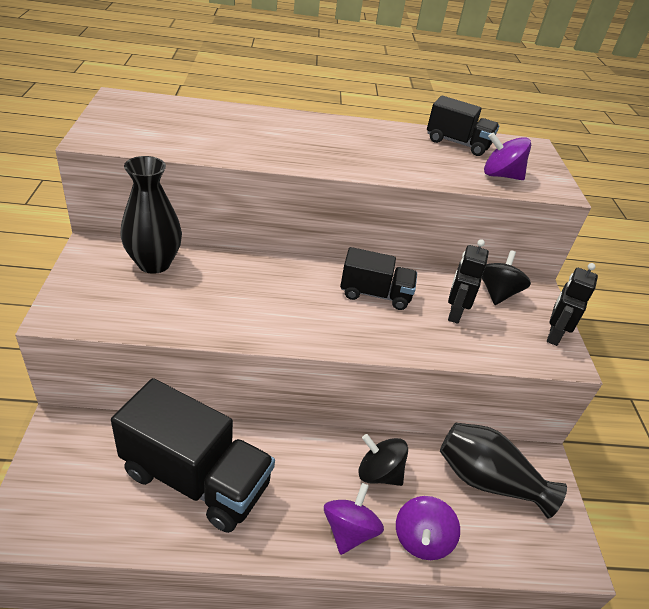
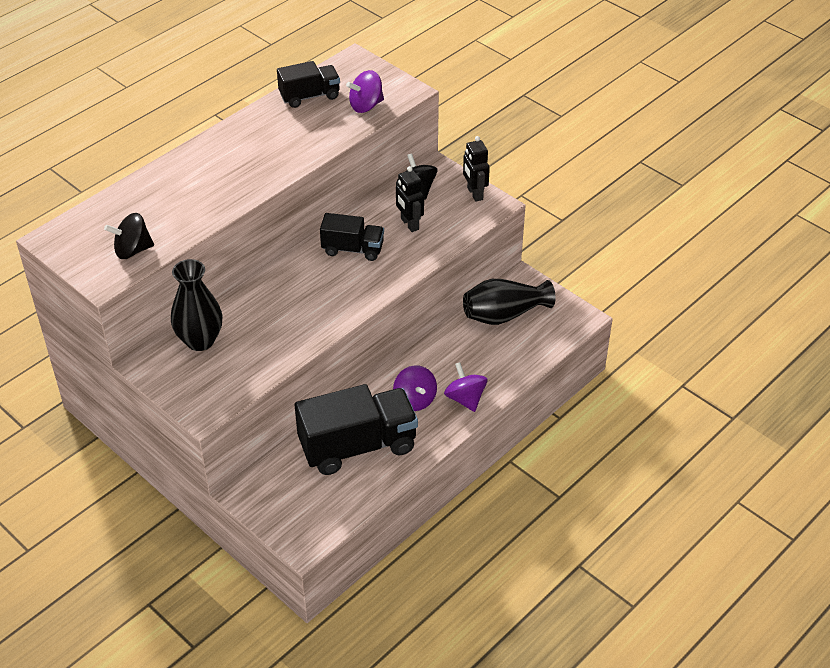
camera: 40 degrees left, 5 degrees up
black truck [340,247,417,310] -> black truck turned 45 degrees clockwise [320,213,384,261]
black spinning top [358,434,408,486] -> black spinning top moved to [104,213,154,259]
purple spinning top [396,496,460,560] -> purple spinning top moved to [393,365,437,411]

